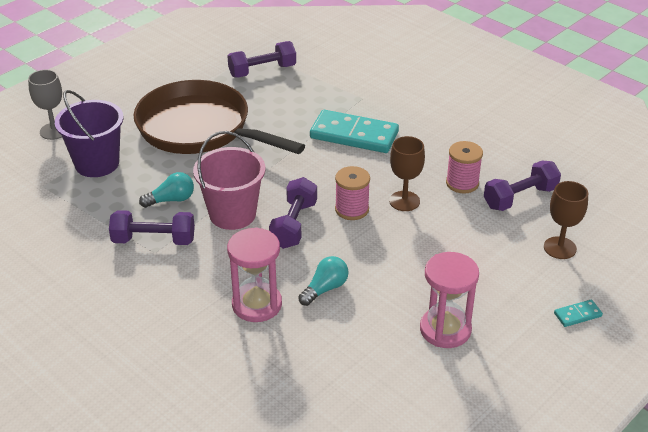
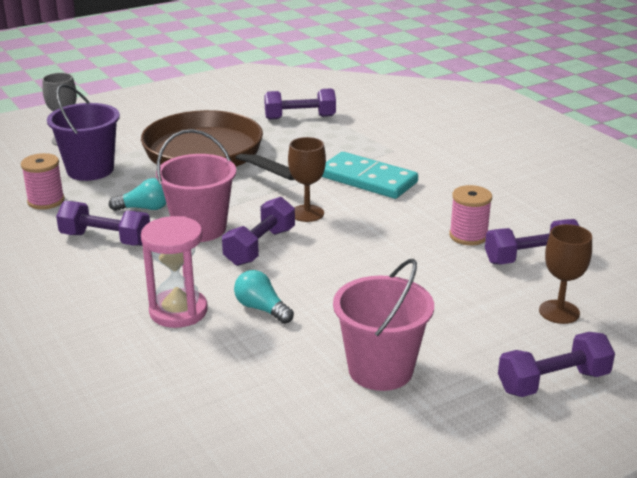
camera: 15 degrees right, 10 degrees down
turquoise light bulb [298,256,349,306] -> turquoise light bulb turned 105 degrees counterclockwise [234,270,294,324]
pink spool [335,166,370,220] -> pink spool moved to [21,153,65,210]
brown goblet [389,136,425,211] -> brown goblet moved to [288,137,326,222]
pink hourglass [420,252,479,348] -> pink bucket [333,259,434,391]
turquoise domino [554,300,603,327] -> purple dumbbell [498,332,615,397]

